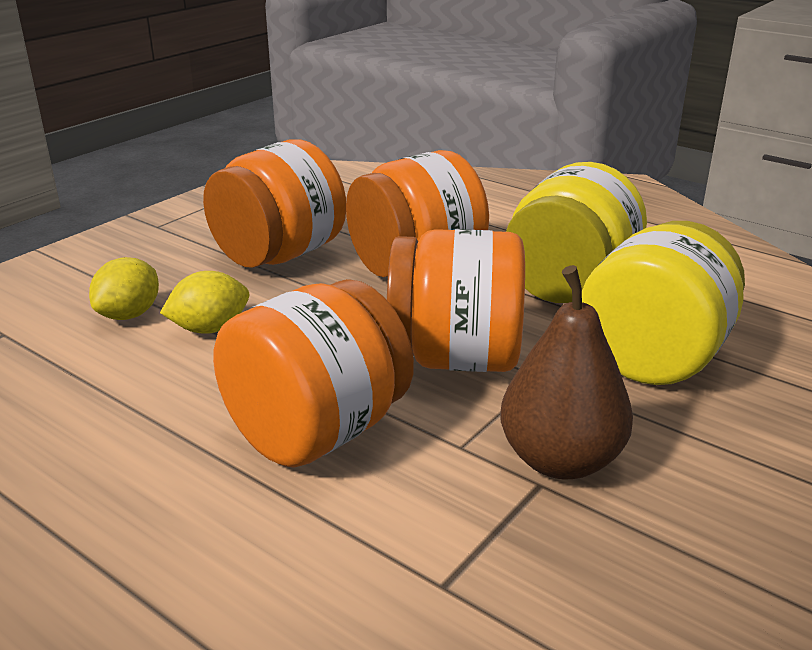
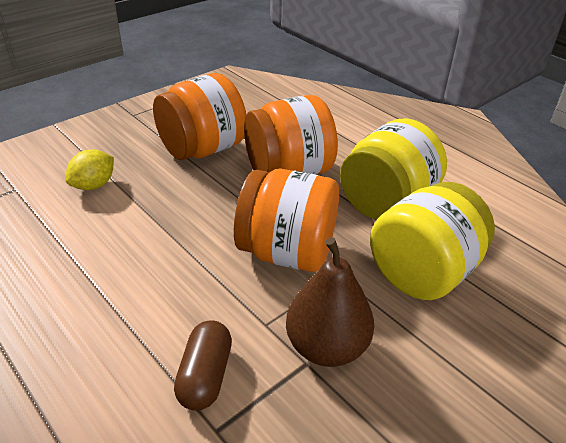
camera: 10 degrees right, 10 degrees up
yellow lemon [160,271,249,334] -> none
orange jar [213,279,414,468] -> none
none -> brown capsule [174,320,232,411]

